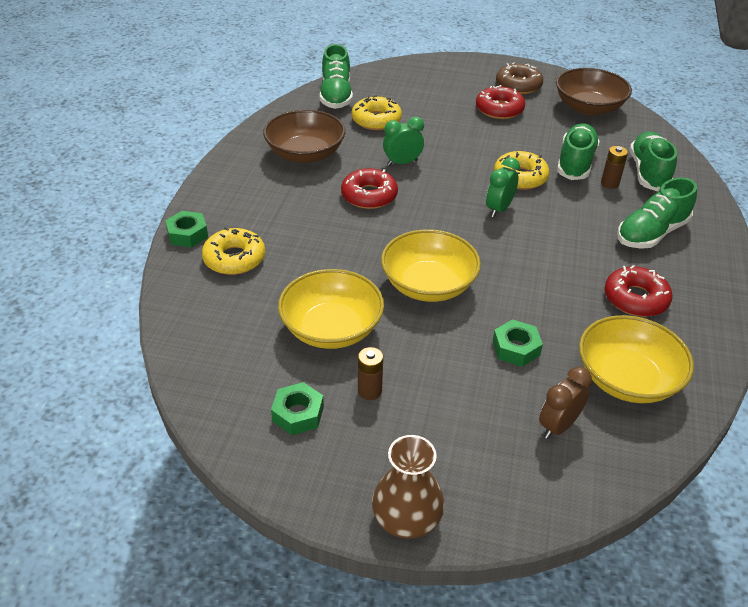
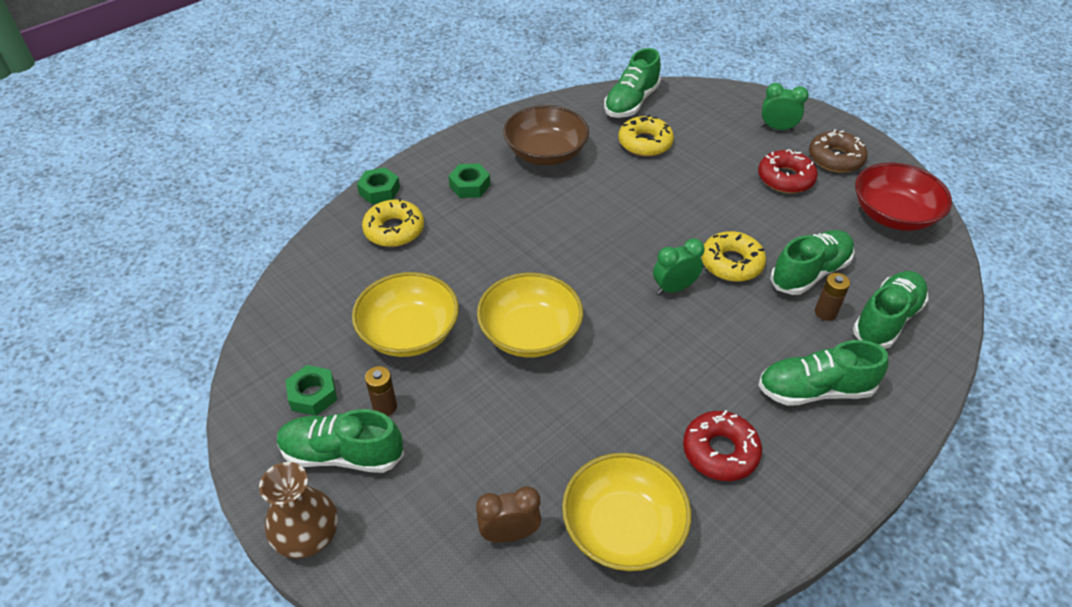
camera: 35 degrees right, 5 degrees up
red donut [341,168,398,209] -> none
green clock [383,117,424,166] -> green clock moved to [762,83,809,131]
green nut [493,320,543,367] -> green nut moved to [449,163,490,198]
brown bowl [556,68,632,116] -> red bowl [855,162,952,231]
none -> green shoe [277,409,404,473]

